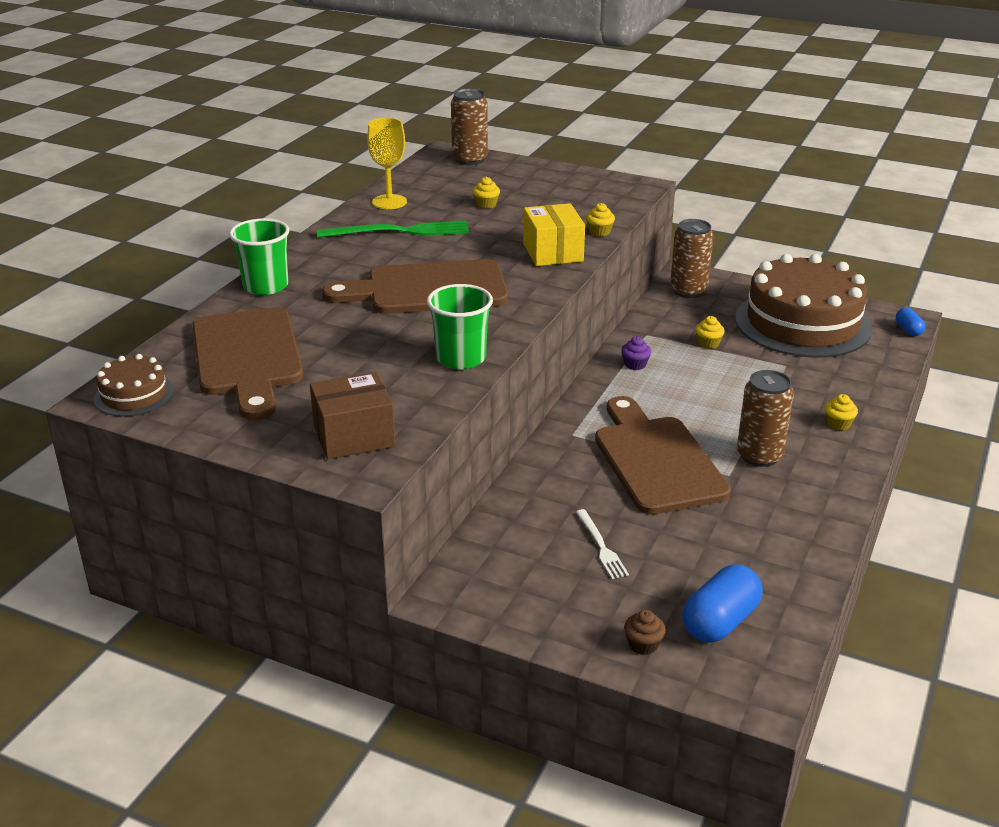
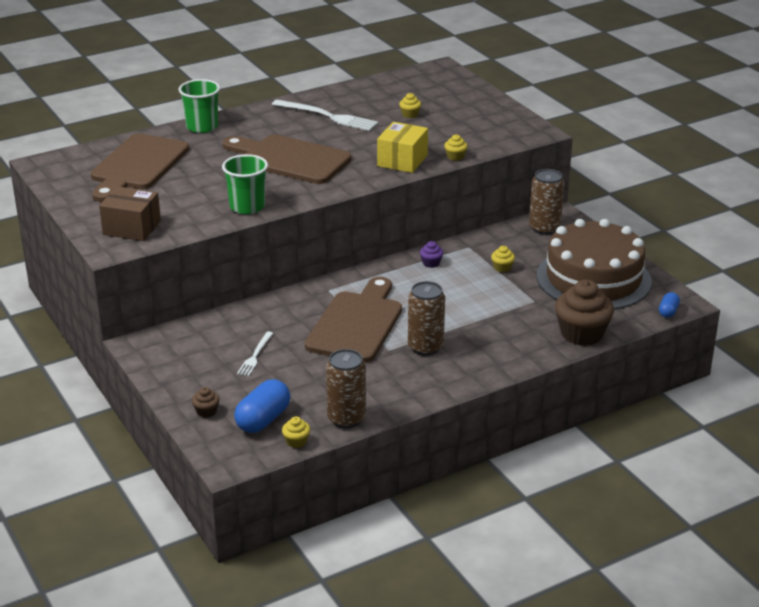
camera: 35 degrees right, 0 degrees up
brown cake [94,354,174,417] -> none
green fork [317,221,469,238] -> white fork [272,100,378,131]
yellow goblet [367,118,407,209] -> none
brown can [451,88,488,165] -> brown can moved to [326,349,366,428]
blue capsule [682,565,763,642] -> blue capsule turned 45 degrees counterclockwise [234,379,290,433]
yellow cupcake [825,394,858,430] -> yellow cupcake moved to [282,417,310,448]
none -> brown cupcake [555,280,614,346]

